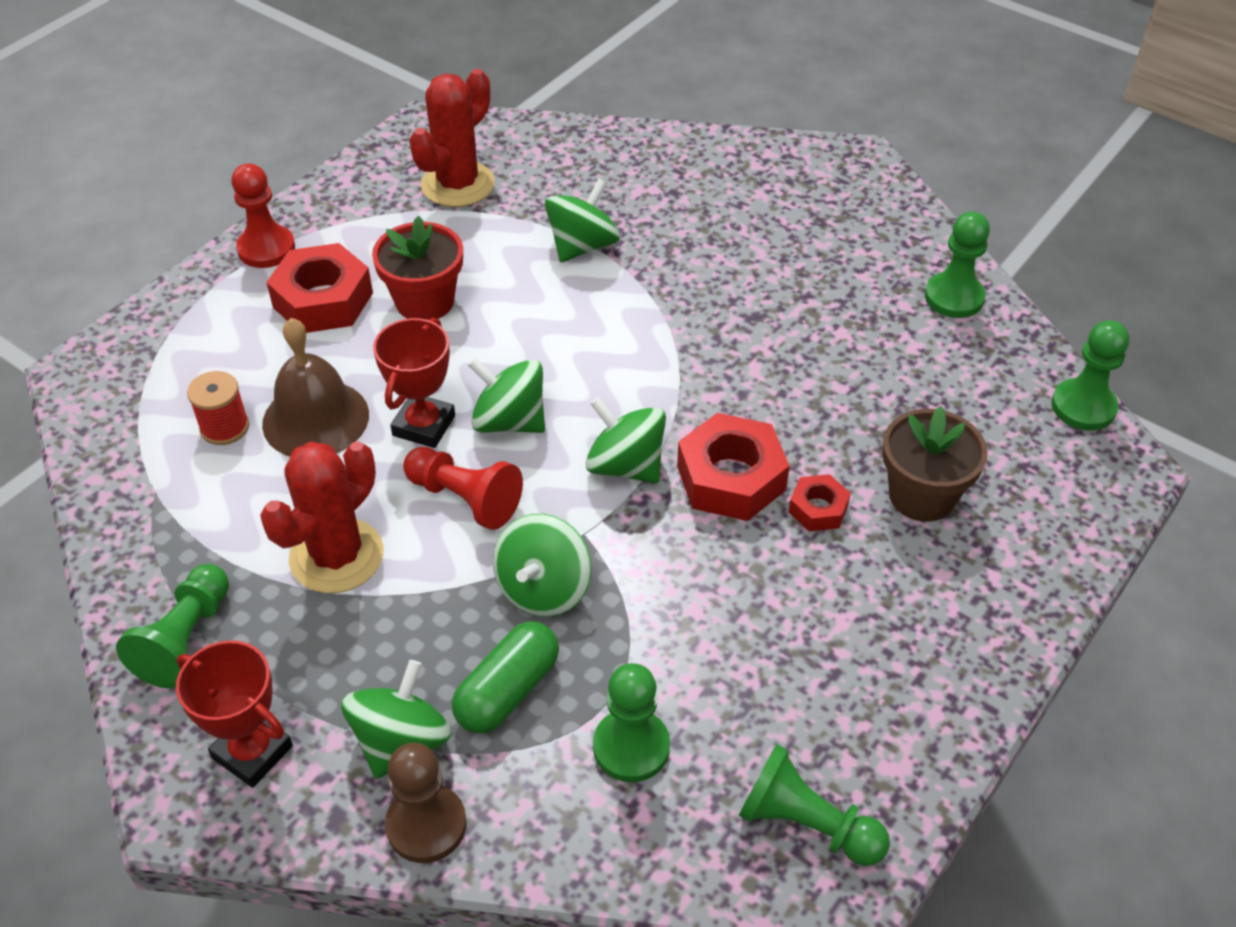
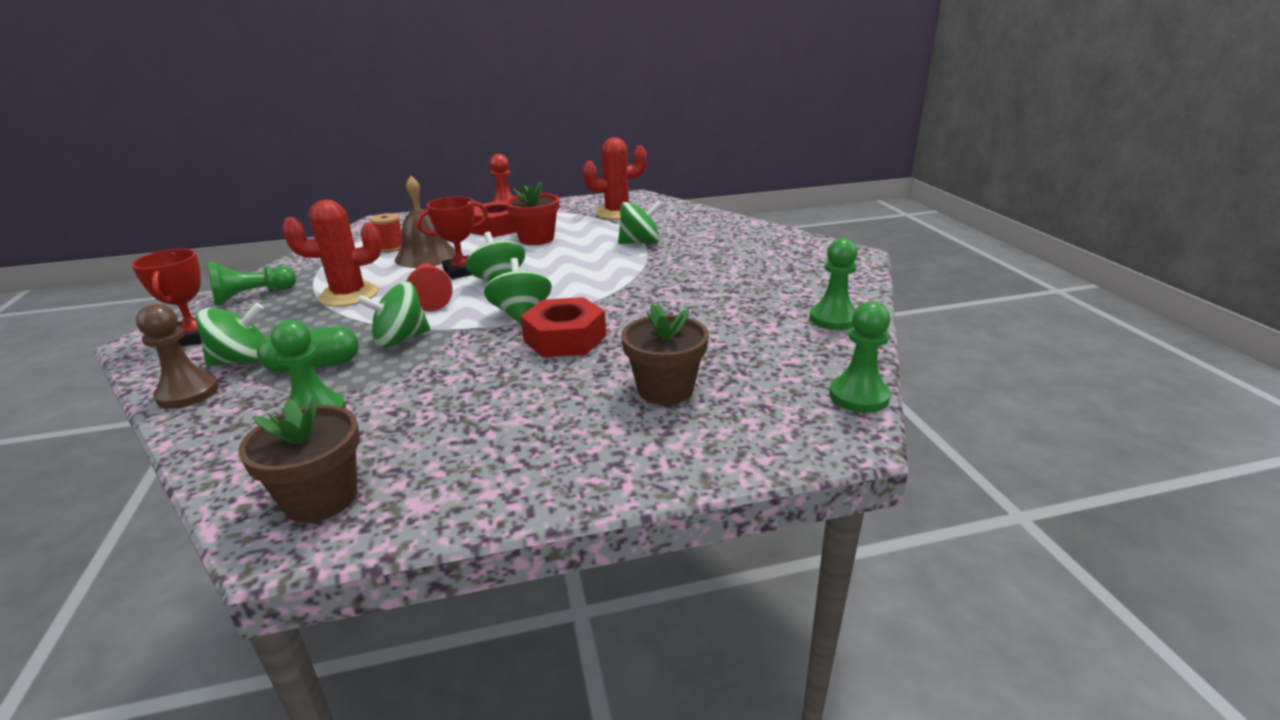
camera: 40 degrees right, 20 degrees down
green pawn [738,744,890,866] -> brown flower pot [238,396,360,523]
red nut [789,474,851,532] -> none

